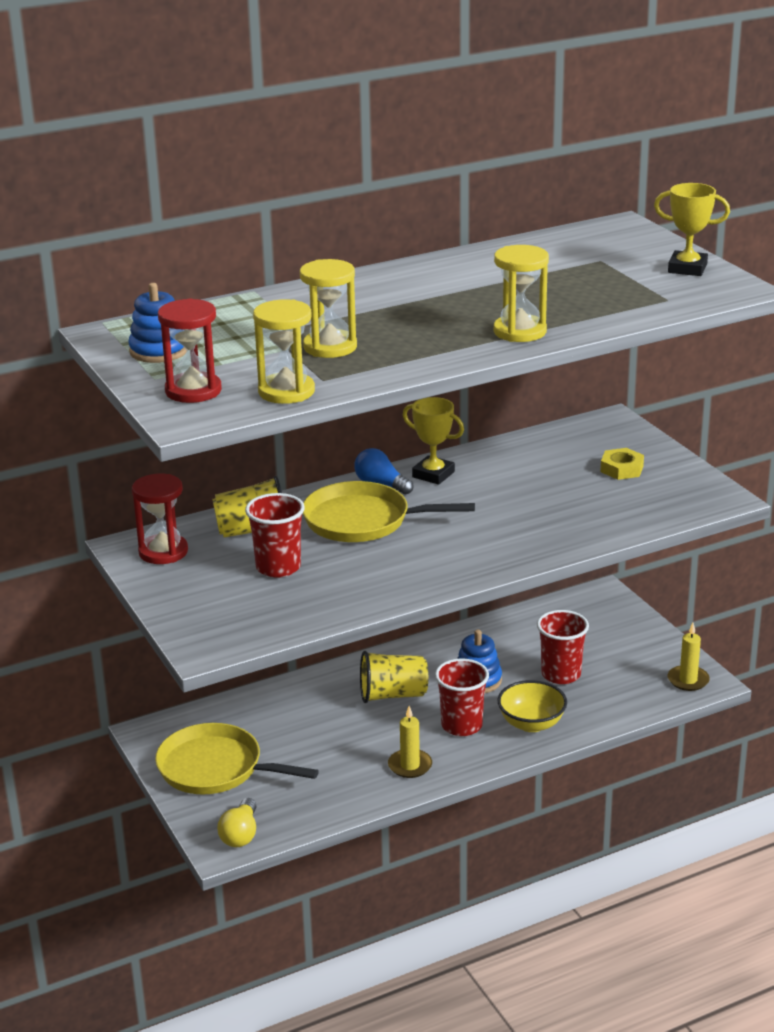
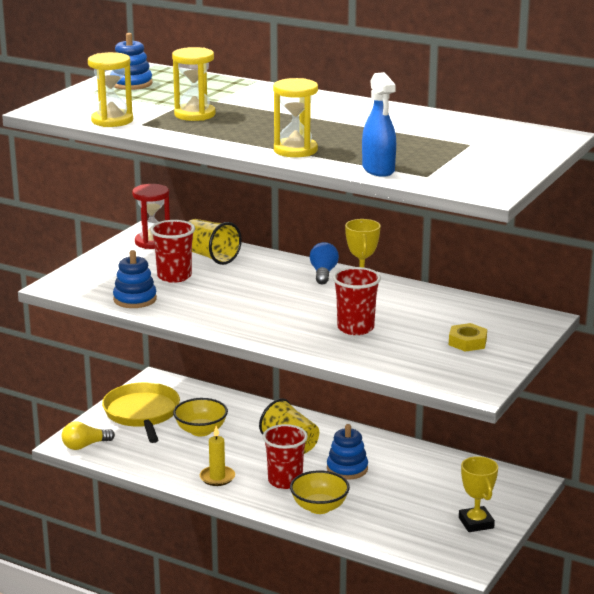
camera: 55 degrees right, 5 degrees down
red hourglass [158,298,222,403] -> none
yellow pan [303,481,475,542] -> none
red cup [537,610,589,684] -> red cup moved to [333,267,381,335]
yellow trophy [654,183,730,276] -> yellow trophy moved to [459,456,498,532]
yellow candle [668,623,710,691] -> none
none -> blue stacking toy [113,250,157,308]
none -> yellow bowl [173,398,228,436]
none -> blue spray bottle [362,72,396,177]

